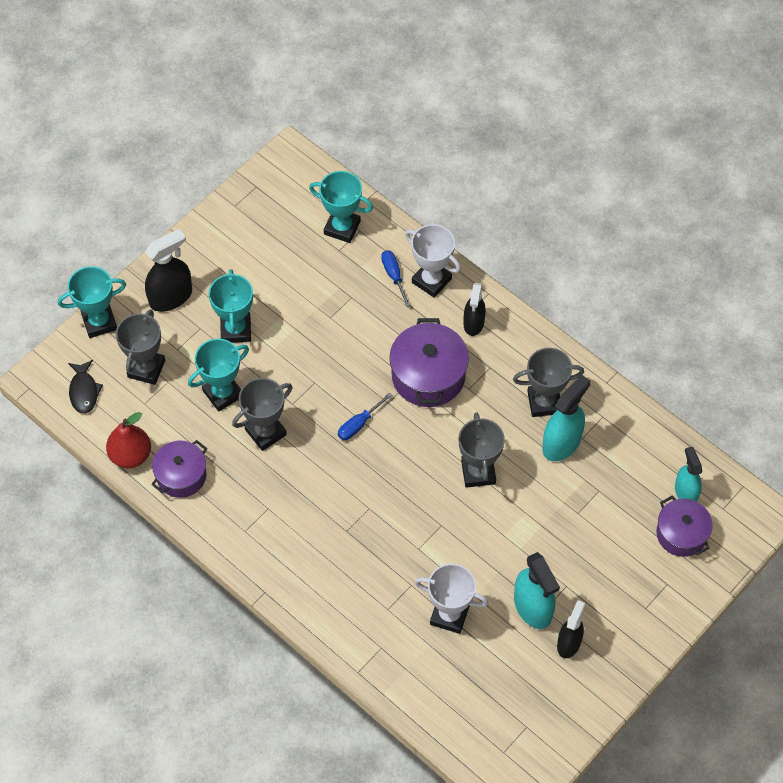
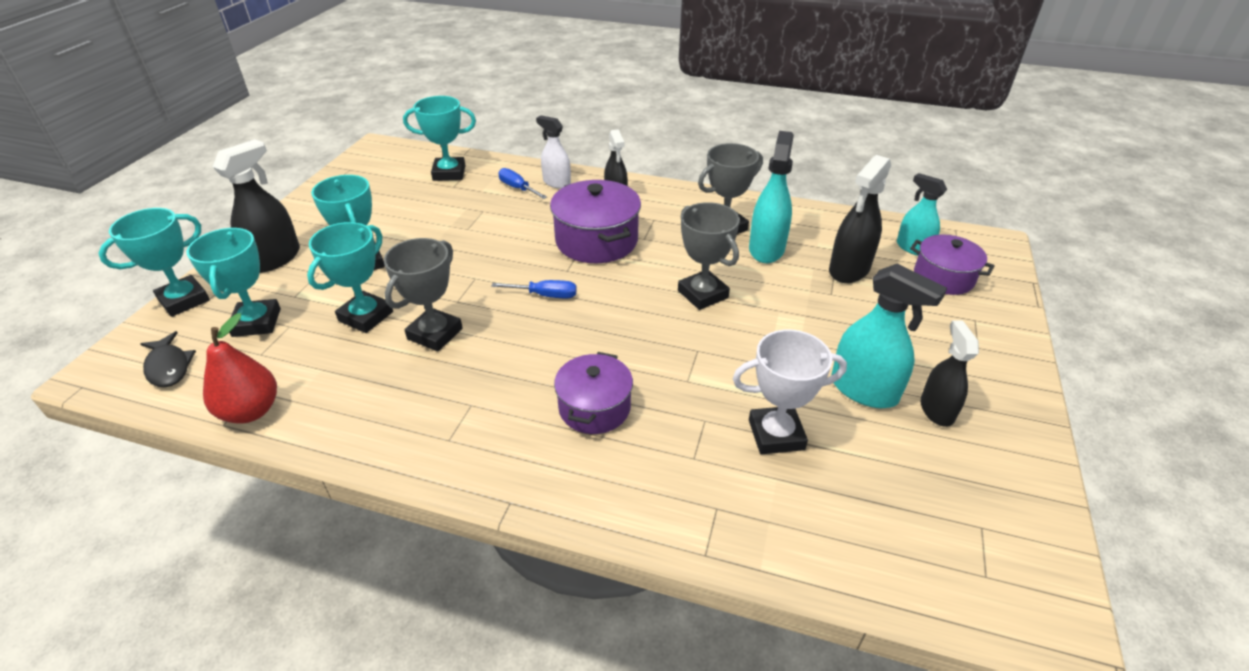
camera: 25 degrees left, 20 degrees down
grey trophy [116,309,165,385] -> turquoise trophy [186,228,281,337]
purple pot [151,440,207,498] -> purple pot moved to [554,352,633,434]
blue screwdriver [338,393,392,440] -> blue screwdriver turned 105 degrees counterclockwise [491,280,577,298]
white trophy [405,224,461,298] -> white spray bottle [536,115,571,189]
none -> black spray bottle [829,155,891,283]

